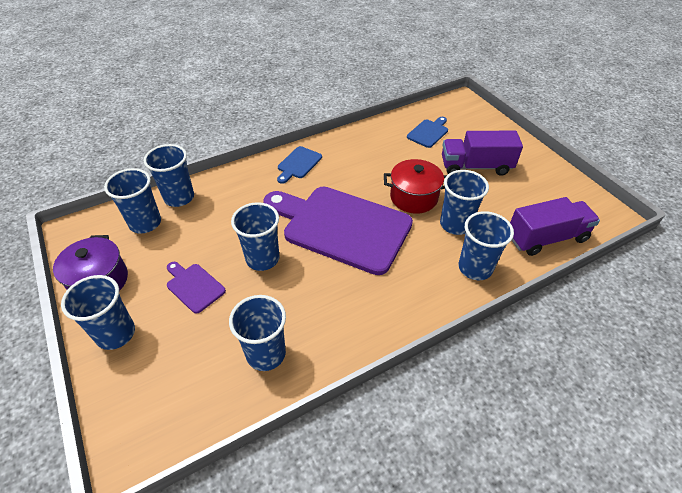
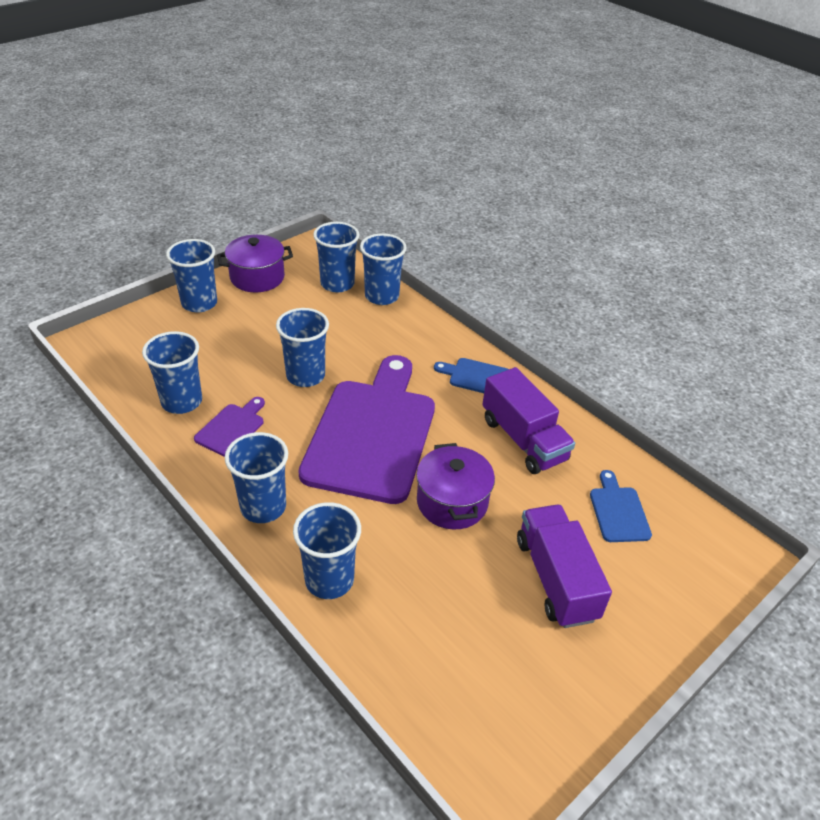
camera: 75 degrees right, 5 degrees down
purple cutting board [167,262,226,314] -> purple cutting board moved to [194,397,265,457]
red pot [384,159,447,214] -> purple pot [416,443,495,529]
blue cutting board [407,117,448,148] -> blue cutting board turned 120 degrees counterclockwise [590,470,652,542]
blue cup [440,170,489,235] -> blue cup moved to [225,432,288,523]
purple truck [510,197,600,256] -> purple truck moved to [482,367,575,474]

